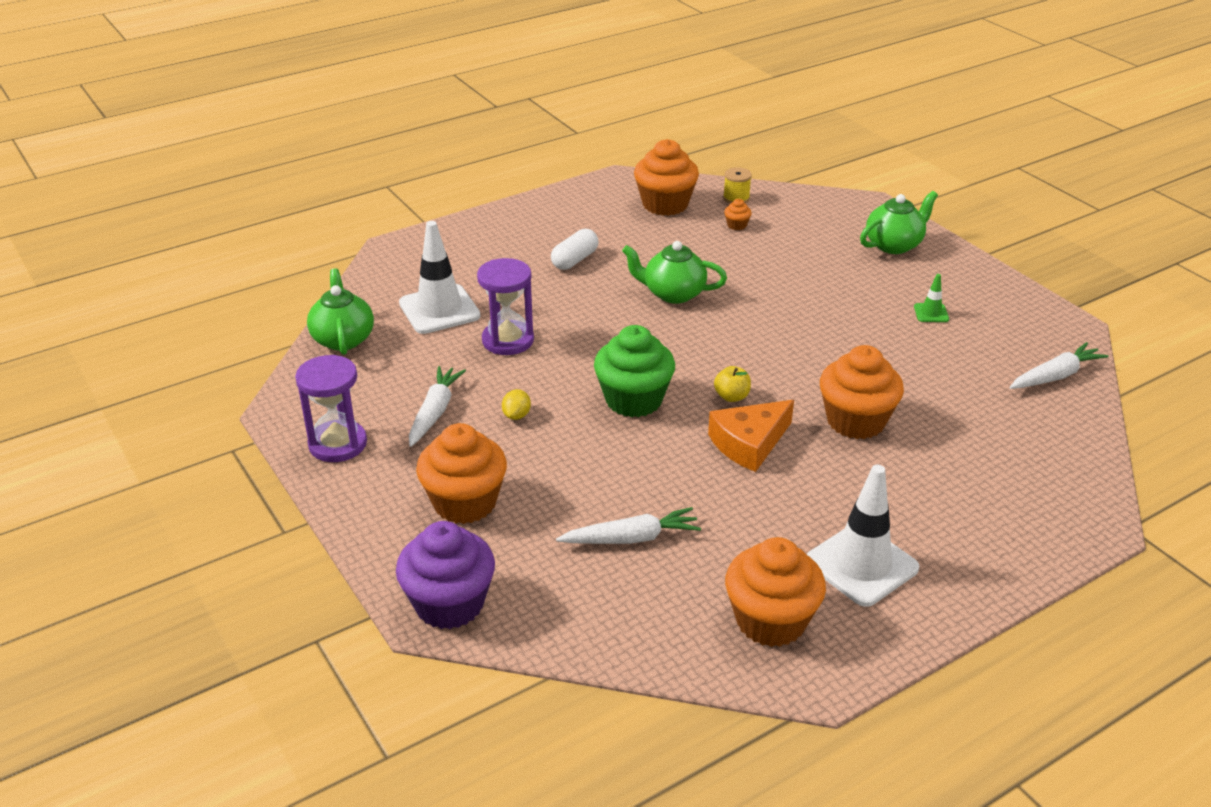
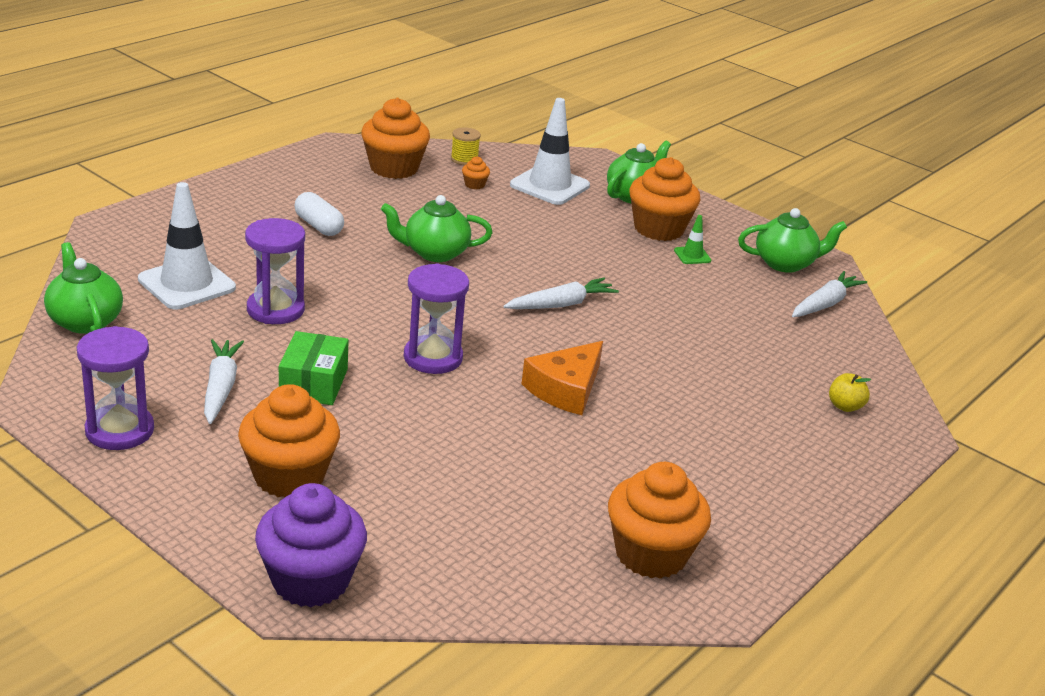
camera: 20 degrees left, 5 degrees down
yellow lemon [502,389,531,420] -> green box [279,331,349,405]
white capsule [551,229,599,270] -> white capsule turned 60 degrees counterclockwise [294,192,344,236]
white carrot [556,507,701,544] -> white carrot moved to [503,278,619,309]
green cupcake [594,325,675,417] -> purple hourglass [404,264,469,374]
yellow apple [714,366,751,402] -> yellow apple moved to [829,373,871,412]
white traffic cone [807,465,920,607] -> white traffic cone moved to [510,98,590,205]
orange cupcake [820,345,904,439] -> orange cupcake moved to [629,157,700,241]
none -> green teapot [738,208,847,273]

